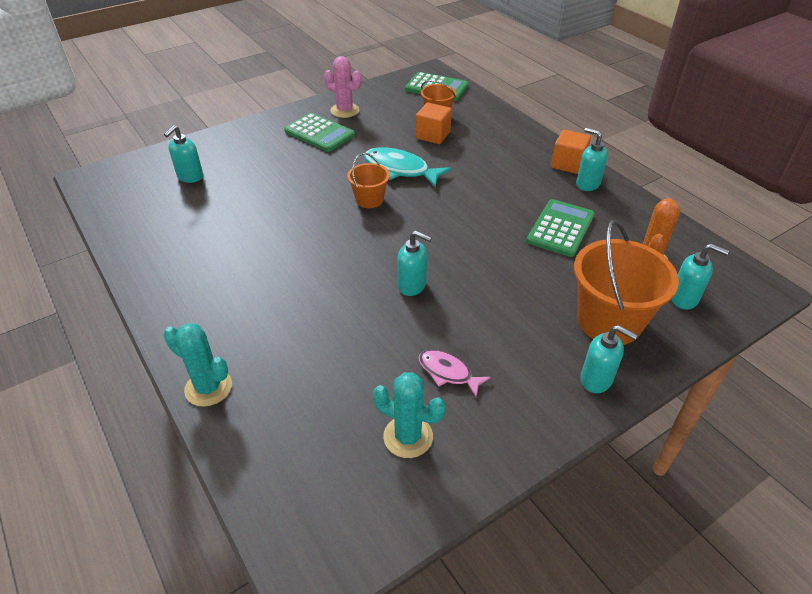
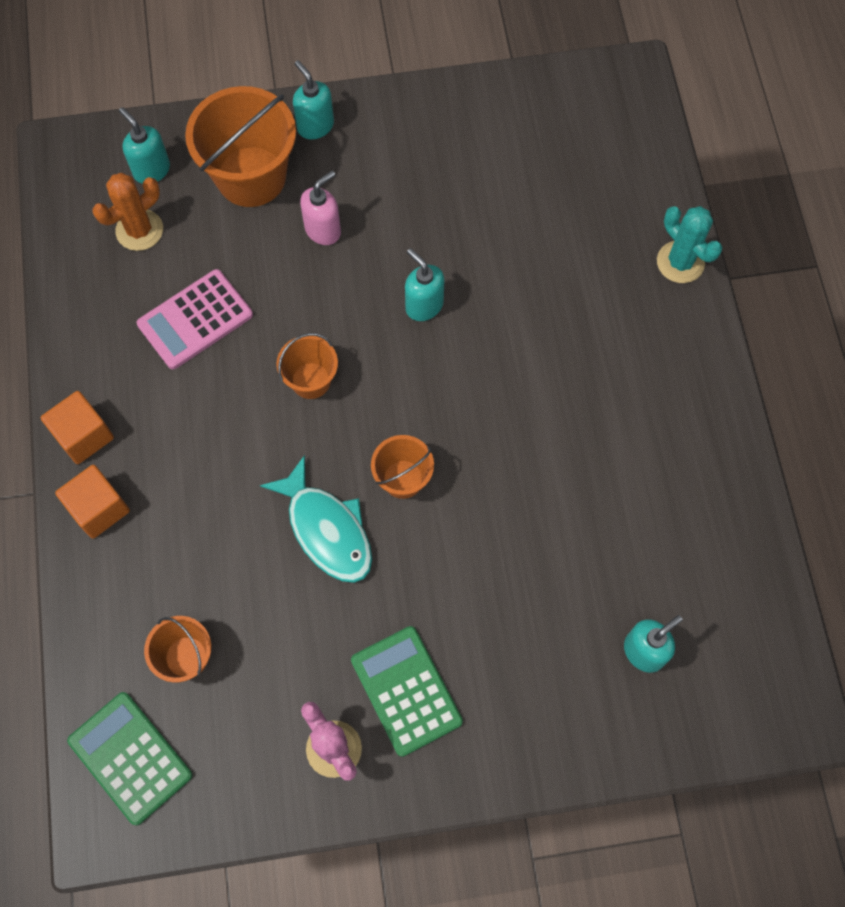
camera: 155 degrees left, 25 degrees up
turquoise cactus [373,372,446,458] -> none
orange cube [416,102,452,144] -> orange cube moved to [55,465,130,539]
pink fish [418,350,491,397] -> none
green calculator [526,199,595,257] -> pink calculator [137,269,253,369]
turquoise soap dispenser [576,128,608,191] -> none
none -> orange bucket [276,333,338,399]
none -> pink soap dispenser [300,171,341,245]

